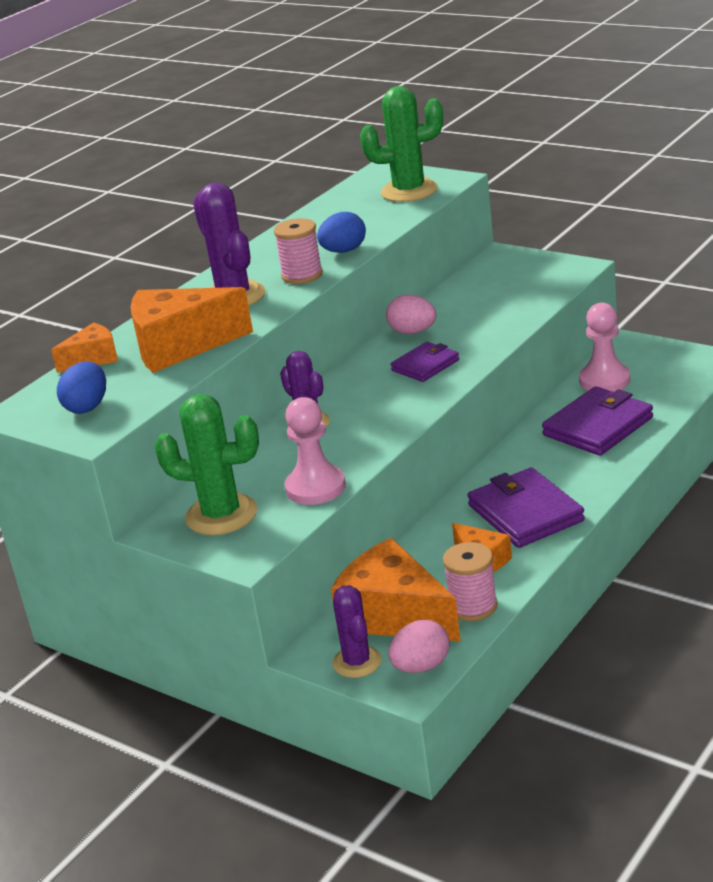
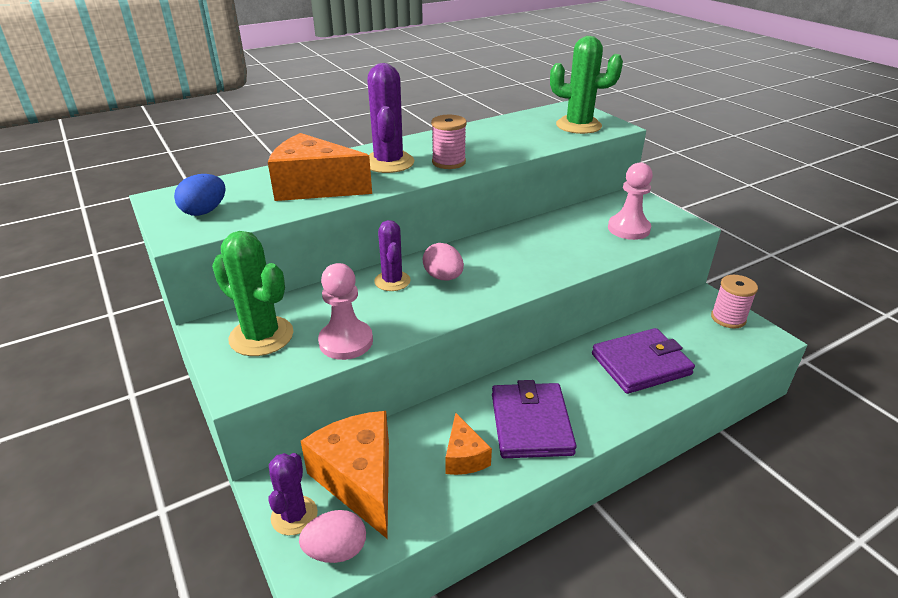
camera: 20 degrees right, 5 degrees up
orange cheese [51,322,118,373] -> none
blue egg [317,212,366,253] -> none
pink egg [386,295,436,334] -> pink egg moved to [423,243,464,280]
purple wallet [391,342,459,382] -> none
pink spool [443,542,498,621] -> pink spool moved to [711,275,758,328]
pink pawn [579,303,630,392] -> pink pawn moved to [608,162,653,240]

